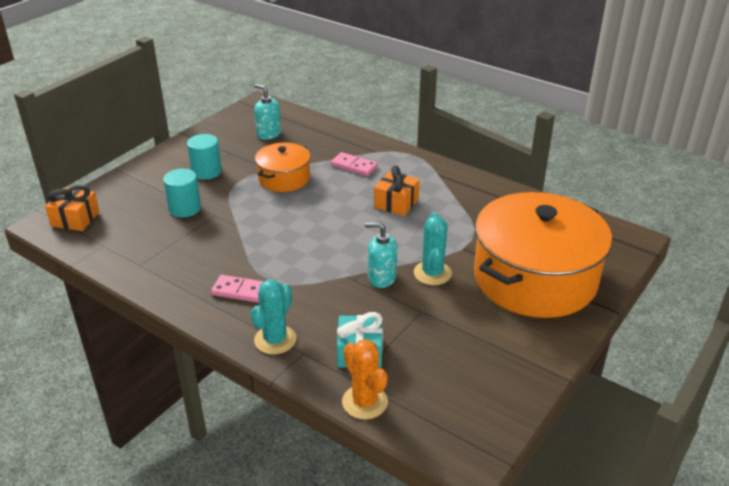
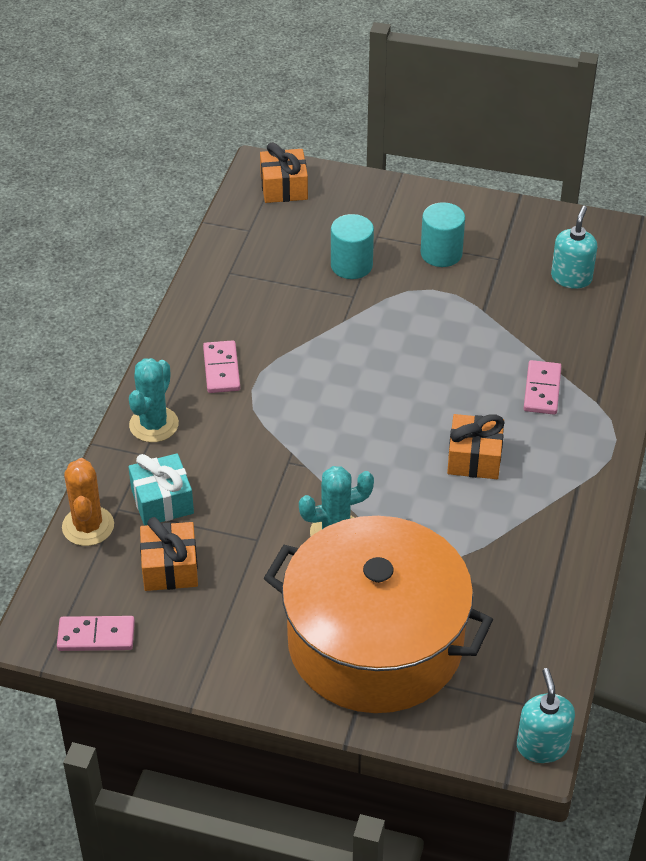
camera: 70 degrees right, 10 degrees up
turquoise cactus [251,280,296,354] -> turquoise cactus turned 75 degrees counterclockwise [129,358,179,442]
orange pot [255,142,310,192] -> none
orange cactus [342,339,388,420] -> orange cactus turned 45 degrees counterclockwise [62,458,114,546]
turquoise soap dispenser [365,222,397,288] -> turquoise soap dispenser moved to [517,668,575,763]
none -> pink domino [57,616,135,651]
none -> orange gift [140,517,198,591]

